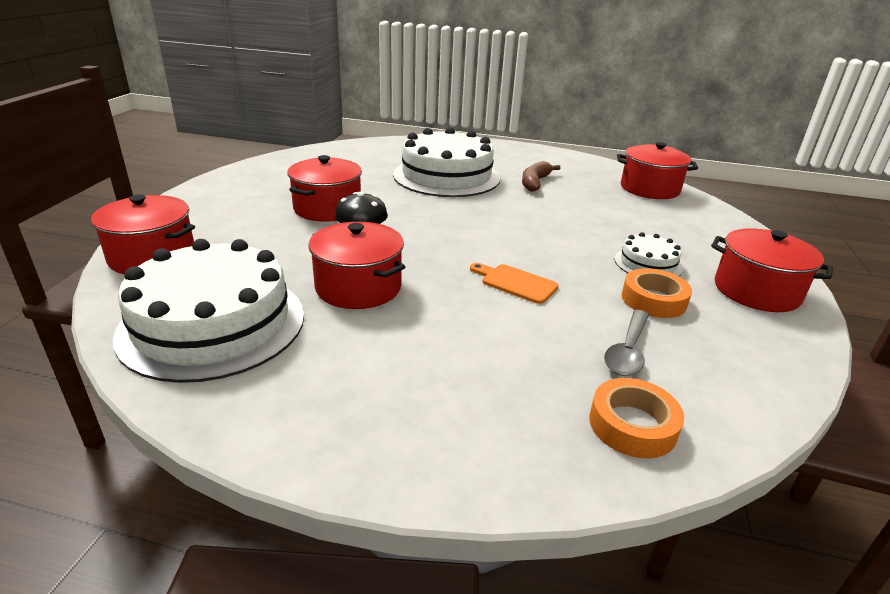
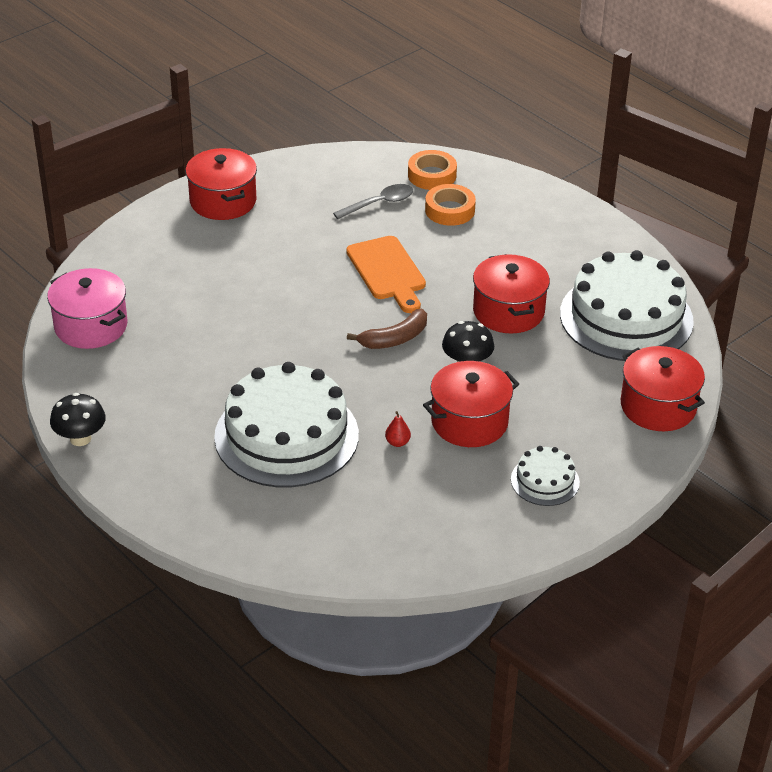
camera: 145 degrees left, 10 degrees up
orange cutting board [470,263,559,304] -> orange cutting board [346,236,426,313], size x1.53
brown banana [522,161,561,192] -> brown banana moved to [347,309,427,349]
white cake [615,232,683,276] -> white cake moved to [511,446,580,506]
red pot [617,142,698,199] -> pink pot [47,268,127,349]
orange tape [622,268,692,318] -> orange tape moved to [425,184,476,226]
none -> black mushroom [50,393,106,446]
none -> red pear [385,411,411,447]

